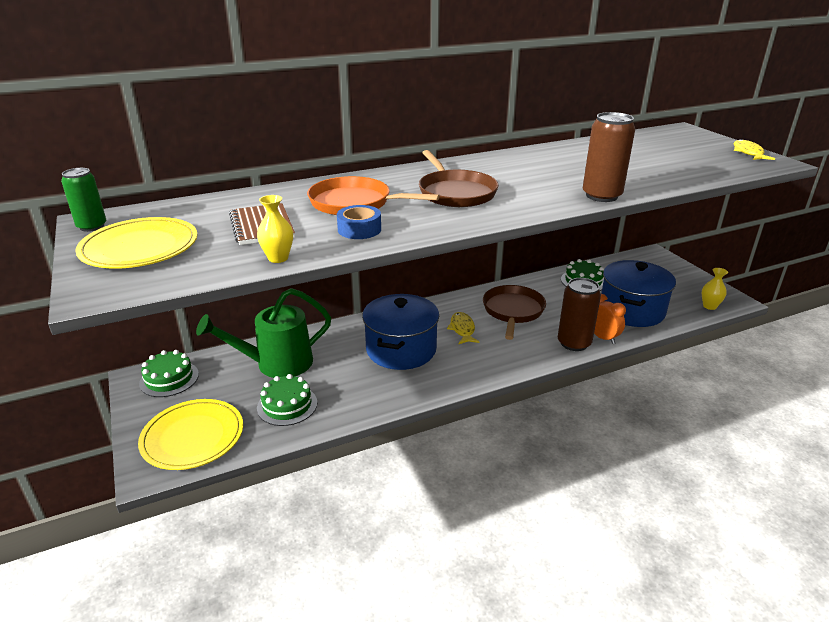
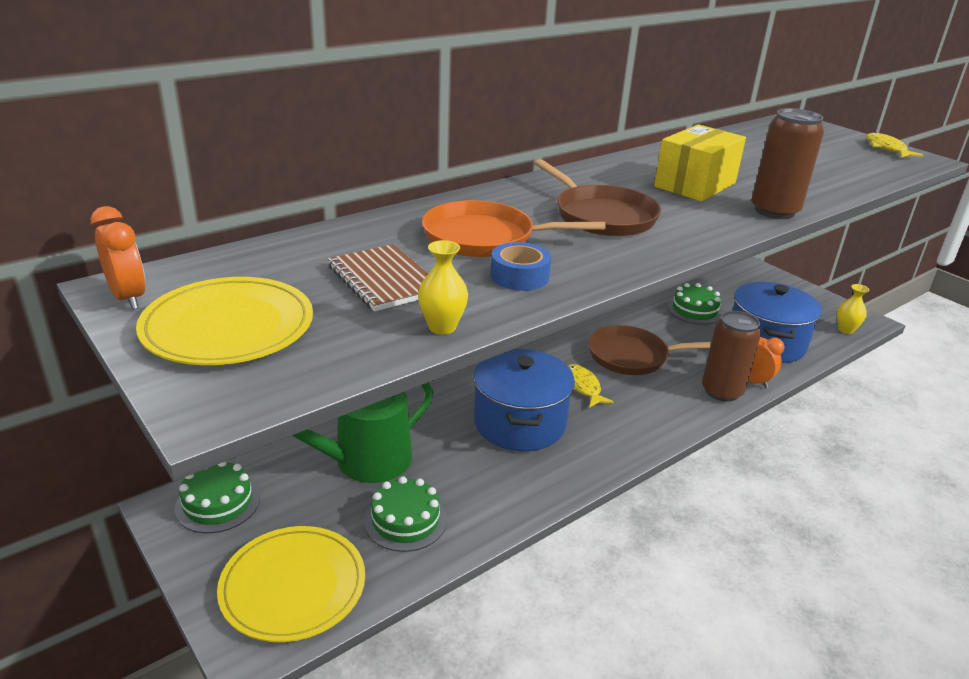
camera: 15 degrees left, 0 degrees up
green can [61,168,106,232] -> orange clock [90,206,146,310]
brown pan [483,285,546,340] -> brown pan turned 90 degrees counterclockwise [588,325,711,375]
none -> yellow box [654,124,746,202]

